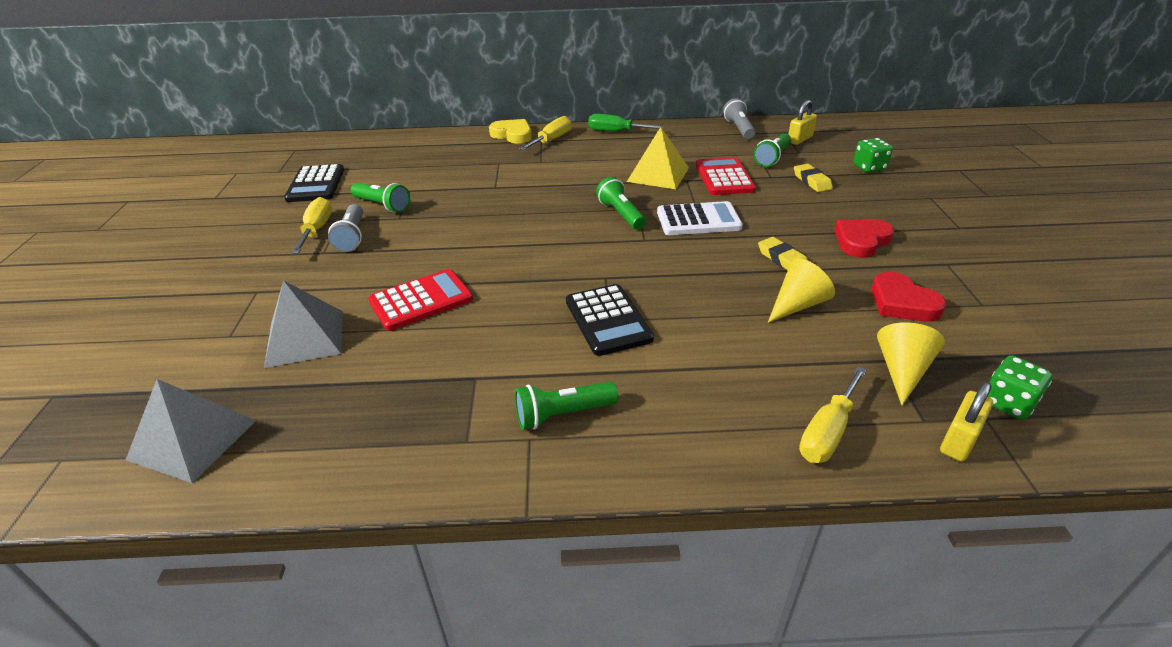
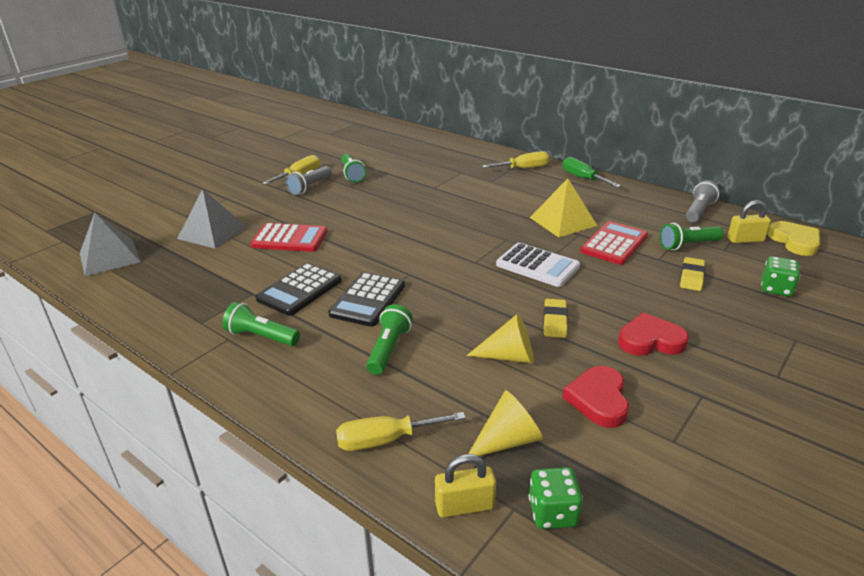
camera: 40 degrees right, 5 degrees down
black calculator [284,164,344,202] -> black calculator moved to [256,263,342,316]
yellow heart [489,119,532,144] -> yellow heart moved to [768,221,820,256]
green flashlight [596,177,646,230] -> green flashlight moved to [366,304,413,375]

